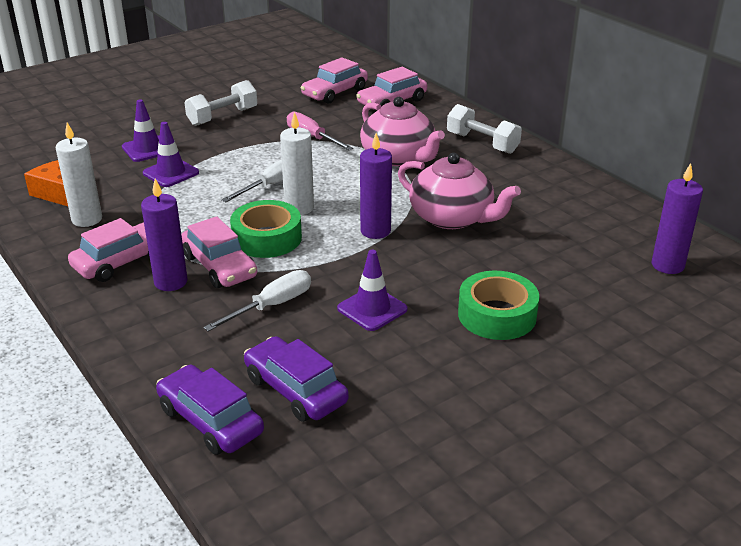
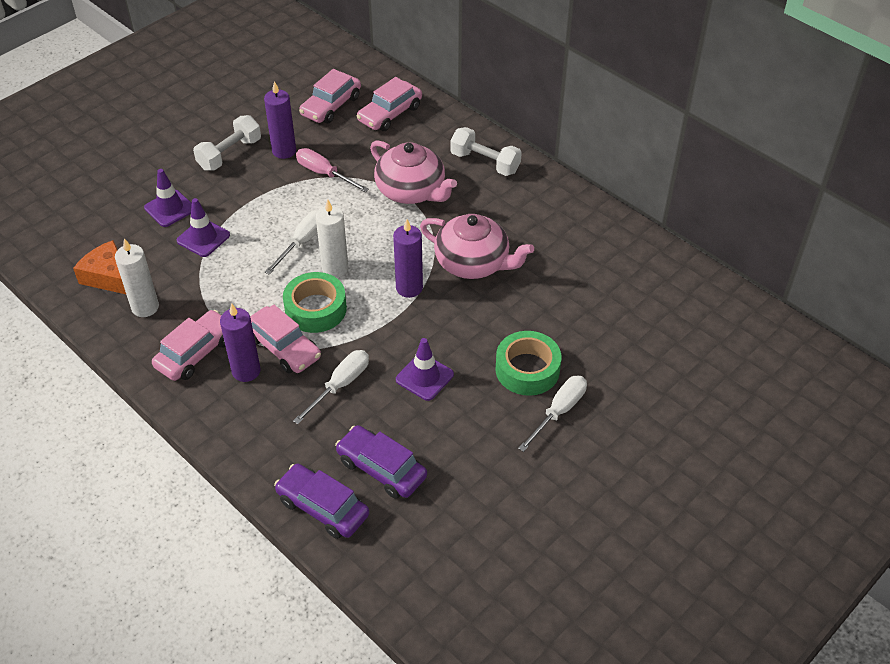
camera: 10 degrees left, 15 degrees up
purple candle [652,163,703,274] -> purple candle moved to [264,81,296,159]
none -> white screwdriver [518,376,587,452]

